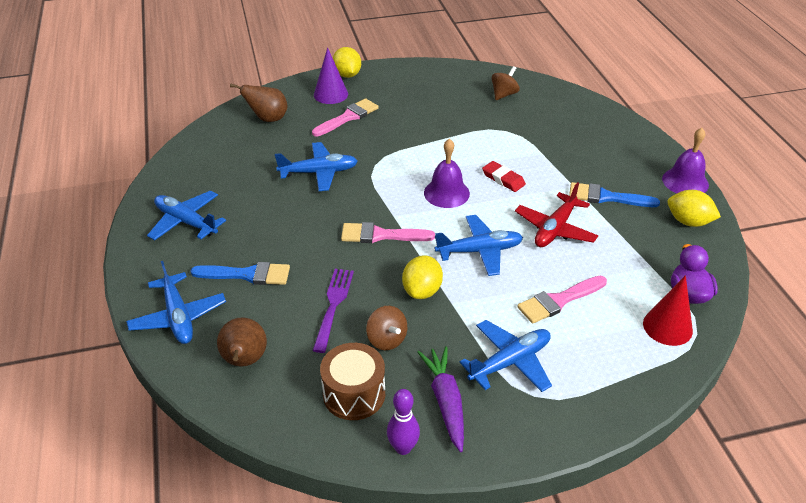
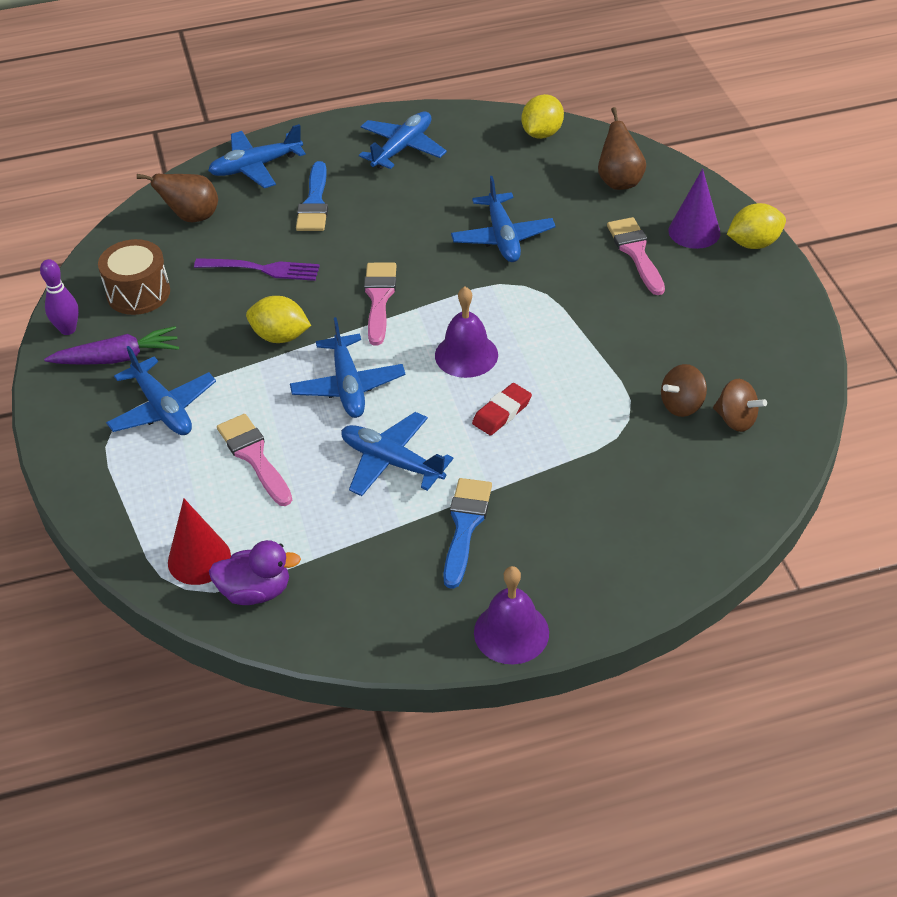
camera: 90 degrees right, 5 degrees up
pink brush [312,98,379,137] -> pink brush turned 150 degrees counterclockwise [607,217,665,295]
brown spinning top [366,306,407,350] -> brown spinning top moved to [661,364,707,417]
red plane [515,182,598,247] -> blue plane [341,412,453,496]
yellow lemon [667,190,721,227] -> yellow lemon moved to [522,94,564,139]

